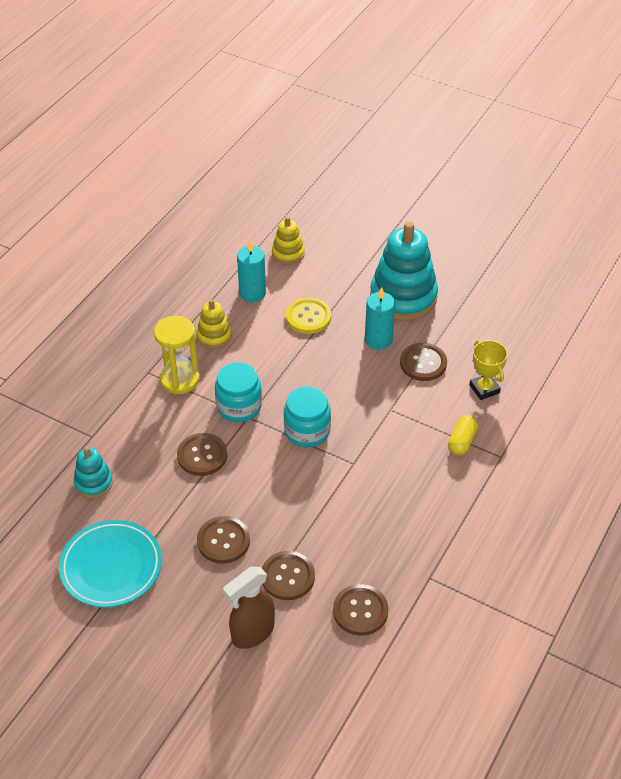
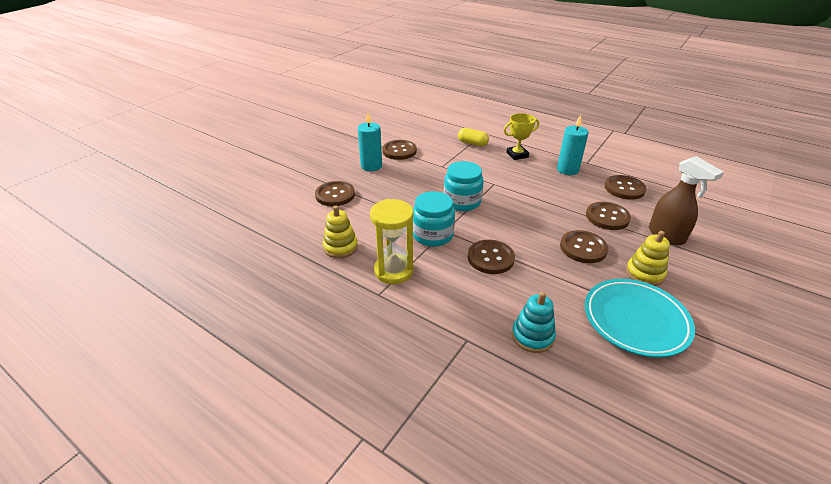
camera: 85 degrees left, 10 degrees down
turquoise candle [237,240,266,302] -> turquoise candle moved to [557,115,589,175]
yellow stacking toy [272,217,305,265] -> yellow stacking toy moved to [626,231,670,286]
yellow button [286,298,331,334] -> brown button [315,181,355,206]
turquoise stacking toy [370,221,438,321] -> none
yellow trophy [470,340,508,400] -> yellow trophy moved to [503,113,539,160]

